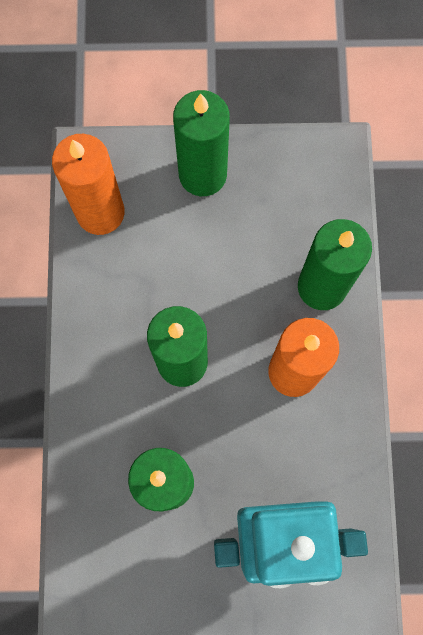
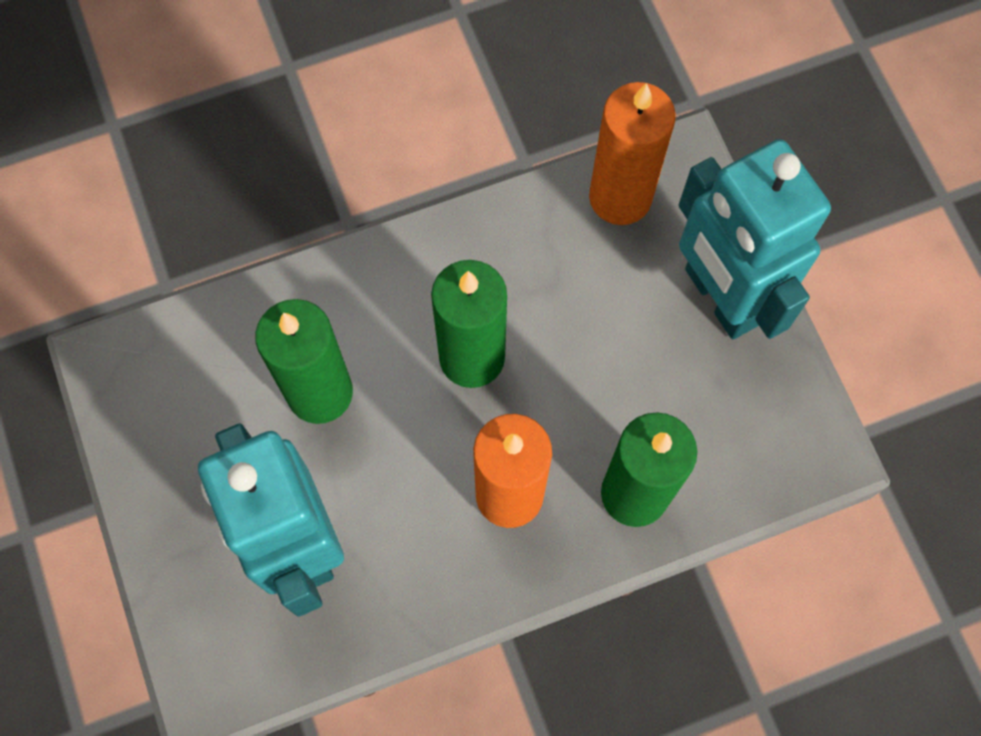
camera: 70 degrees right, 5 degrees down
green candle [173,90,230,196] -> turquoise robot [679,139,831,339]

